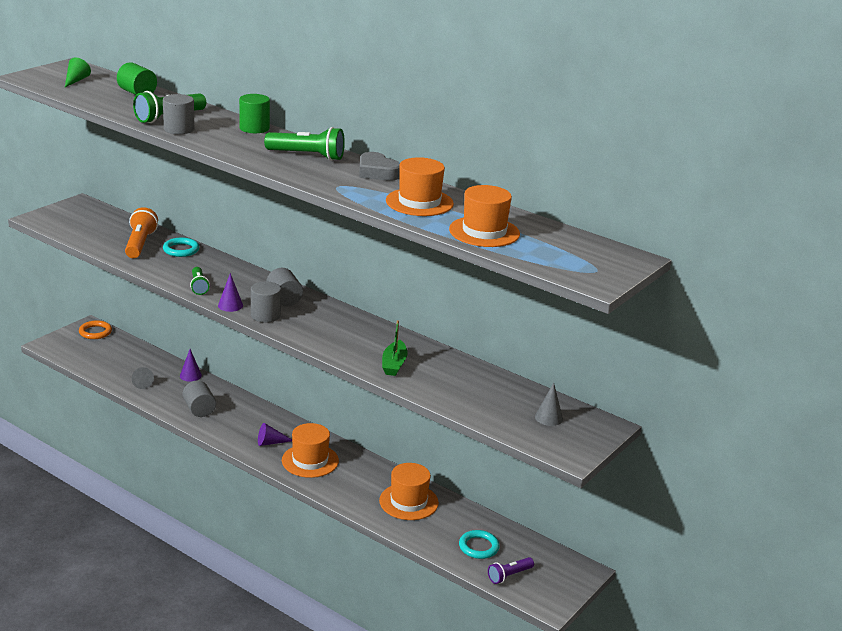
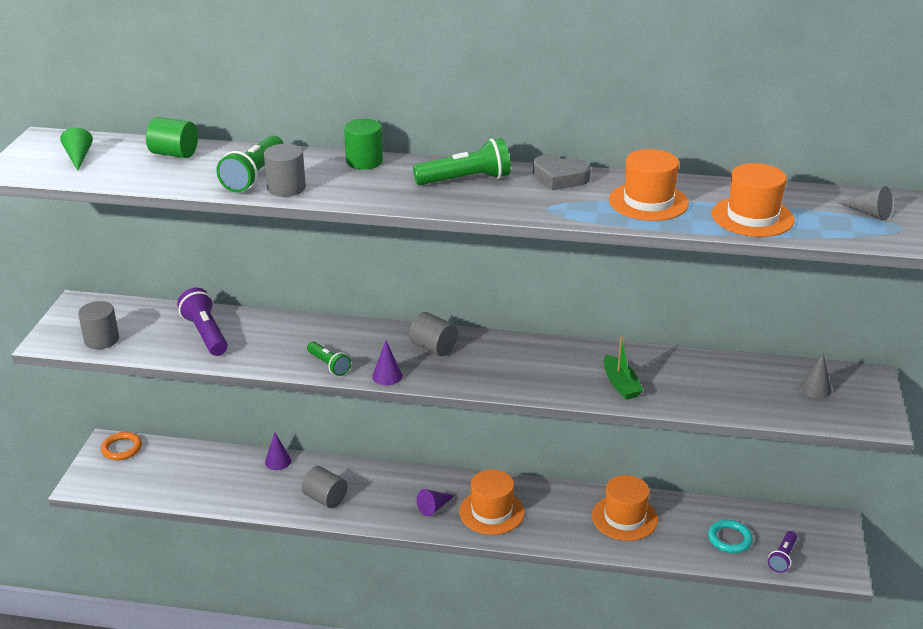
camera: 25 degrees left, 5 degrees up
orange flashlight [125,207,158,258] -> purple flashlight [177,288,228,356]
grey cone [132,367,154,389] -> grey cone moved to [838,186,893,220]
turquoise ring [163,238,199,257] -> none
grey cylinder [251,281,281,323] -> grey cylinder moved to [78,301,119,349]

